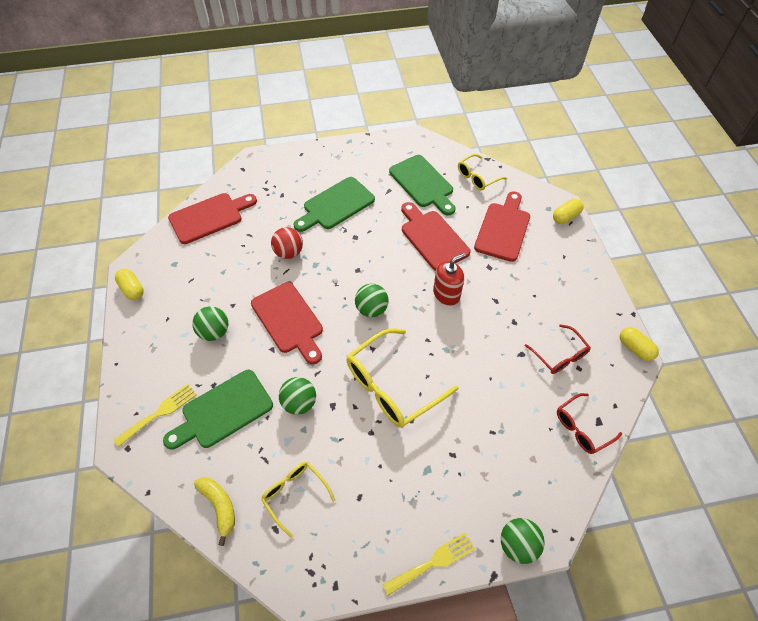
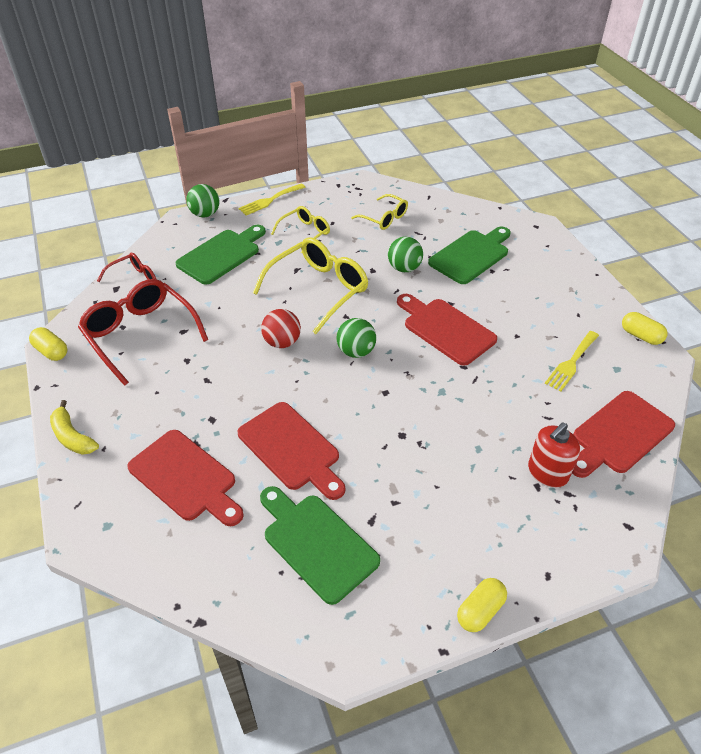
camera: 170 degrees right, 10 degrees down
yellow fork [114,384,197,447] -> yellow fork moved to [545,331,599,392]
green ball [192,306,228,341] -> none
yellow banana [194,477,235,546] -> yellow banana moved to [50,400,99,455]
red ball [271,227,303,259] -> red ball moved to [261,309,301,348]
green cutting board [294,177,375,232] -> green cutting board moved to [175,225,266,285]
red soap dispenser [433,253,466,306] -> red soap dispenser moved to [528,423,580,488]
yellow glasses [458,154,507,190] -> yellow glasses moved to [271,206,330,254]
red cutting board [474,191,530,262] -> red cutting board turned 60 degrees counterclockwise [127,430,244,526]
red glasses [525,324,591,374] -> red glasses [78,279,208,386], size x1.77
yellow capsule [553,199,584,224] -> yellow capsule moved to [457,578,507,632]

